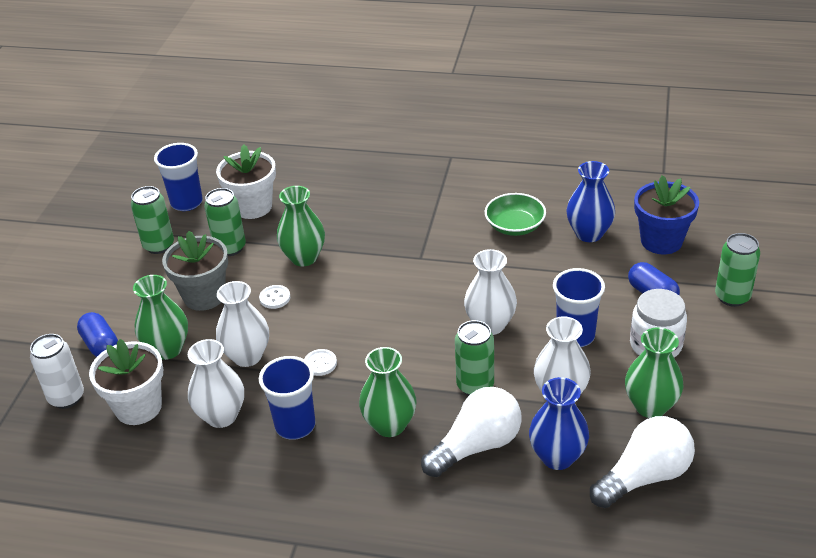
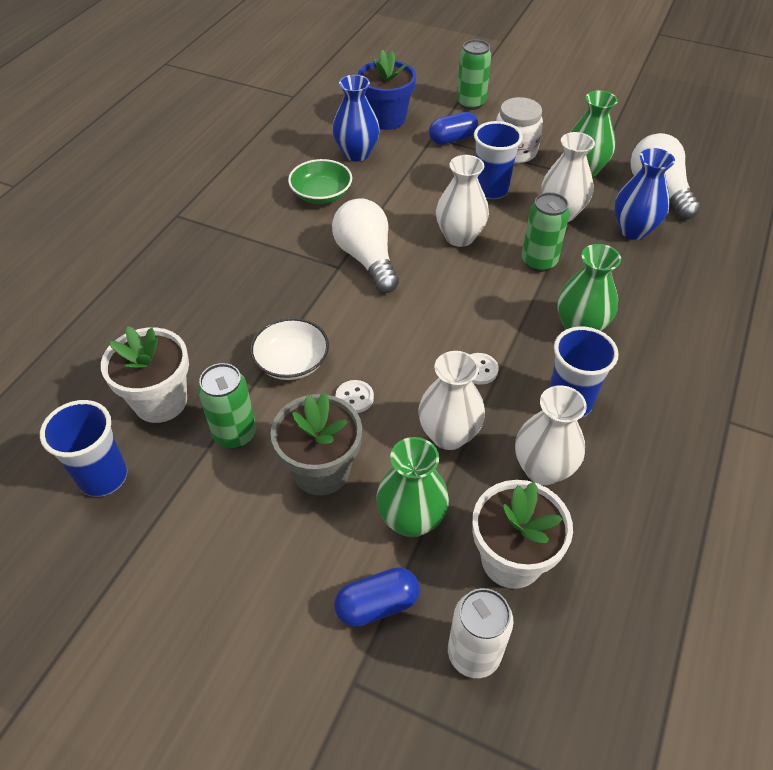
camera: 80 degrees left, 10 degrees up
green can [131,186,174,254] -> none
green vase [277,186,325,267] -> white bowl [250,318,329,380]
white light bulb [421,387,522,477] -> white light bulb moved to [332,198,399,293]

